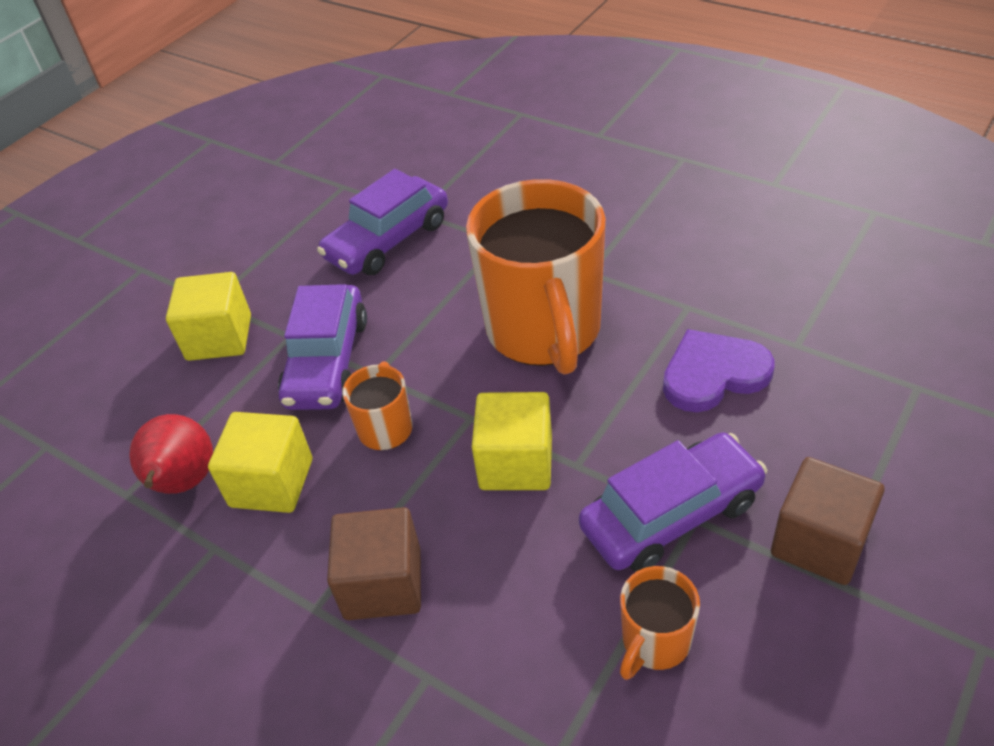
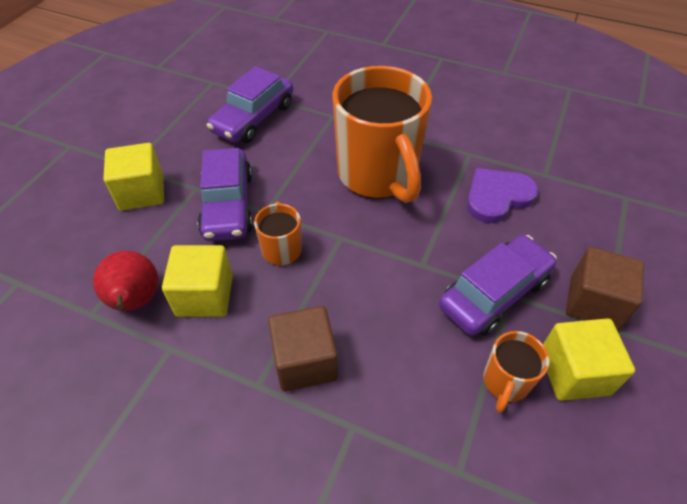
camera: 15 degrees left, 5 degrees up
yellow cube [472,392,552,490] -> yellow cube moved to [543,318,635,401]

